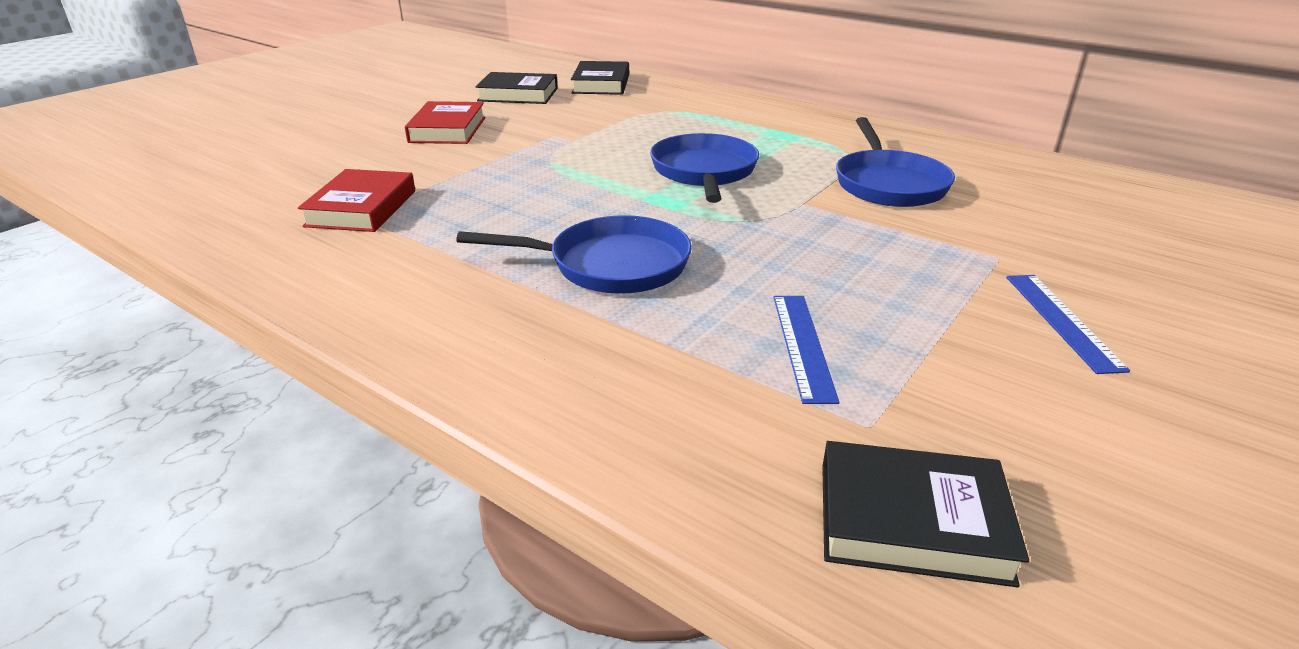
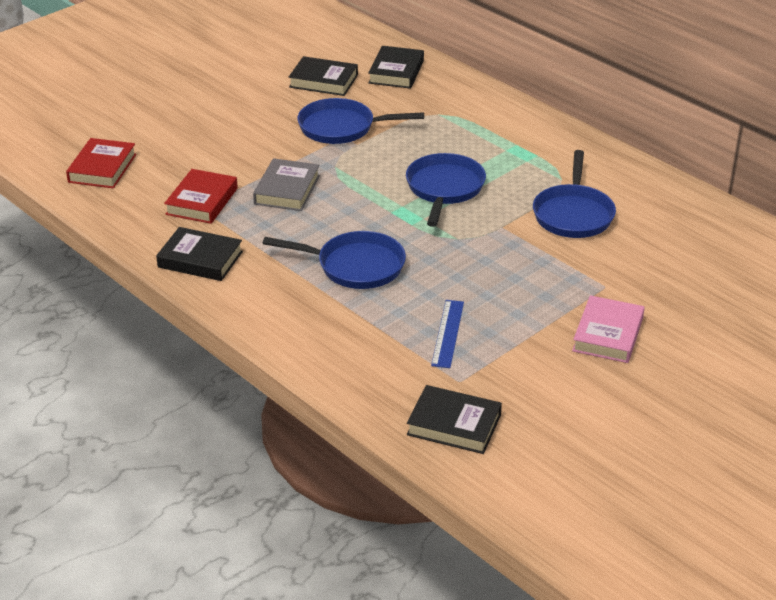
camera: 10 degrees right, 5 degrees up
red book [405,101,485,144] -> red book moved to [66,138,136,188]
blue ruler [1006,275,1130,374] -> pink book [572,295,644,363]
none -> black book [156,227,243,281]
none -> grey book [253,158,320,211]
none -> blue pan [297,98,424,144]

